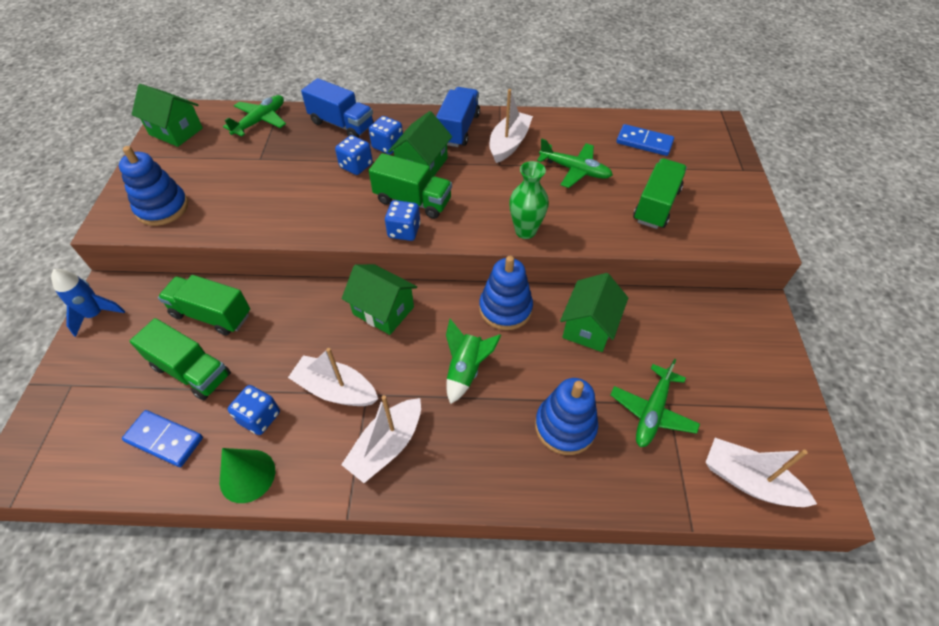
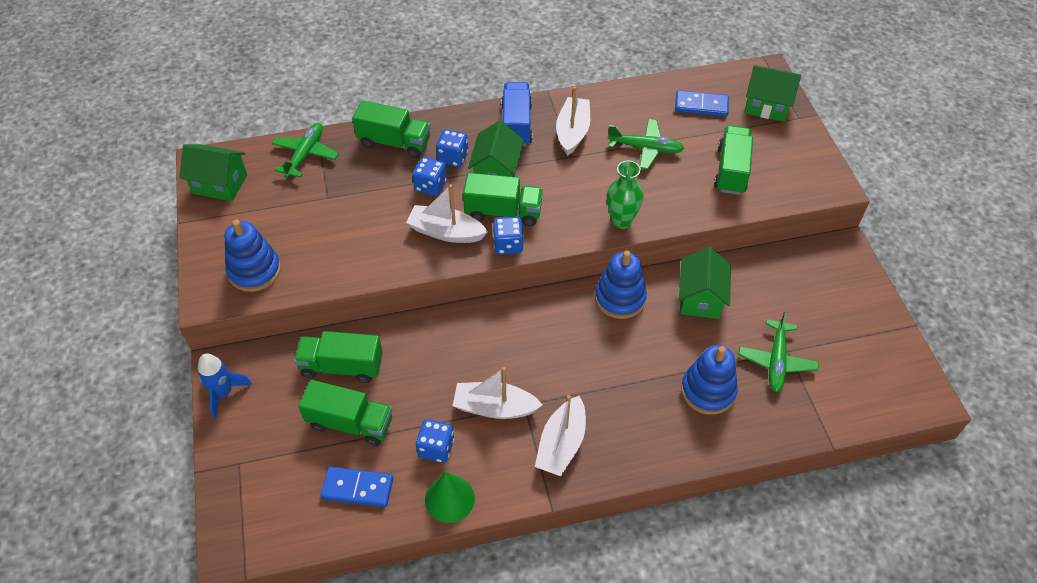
camera: 15 degrees left, 0 degrees up
blue truck [301,78,374,138] -> green truck [352,100,430,158]
green house [342,264,417,335] -> green house moved to [744,65,801,122]
green rocket [446,319,501,404] -> none
white boat [705,438,817,507] -> white boat moved to [406,184,488,243]

